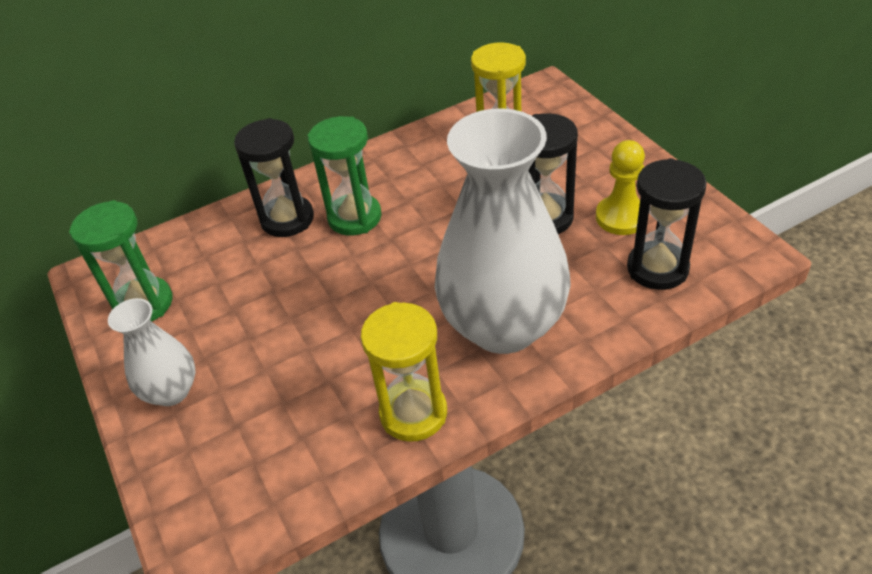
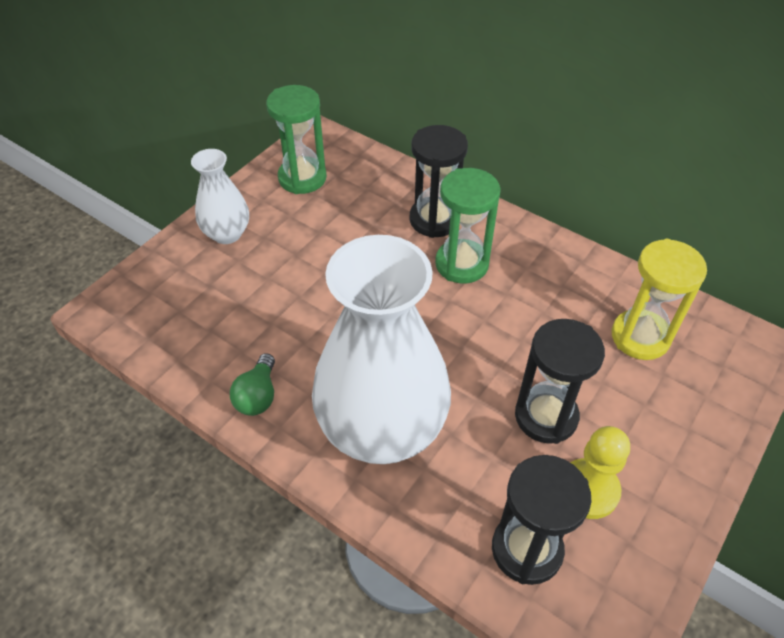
camera: 60 degrees right, 5 degrees up
yellow hourglass [361,302,447,442] -> green light bulb [230,353,275,416]

